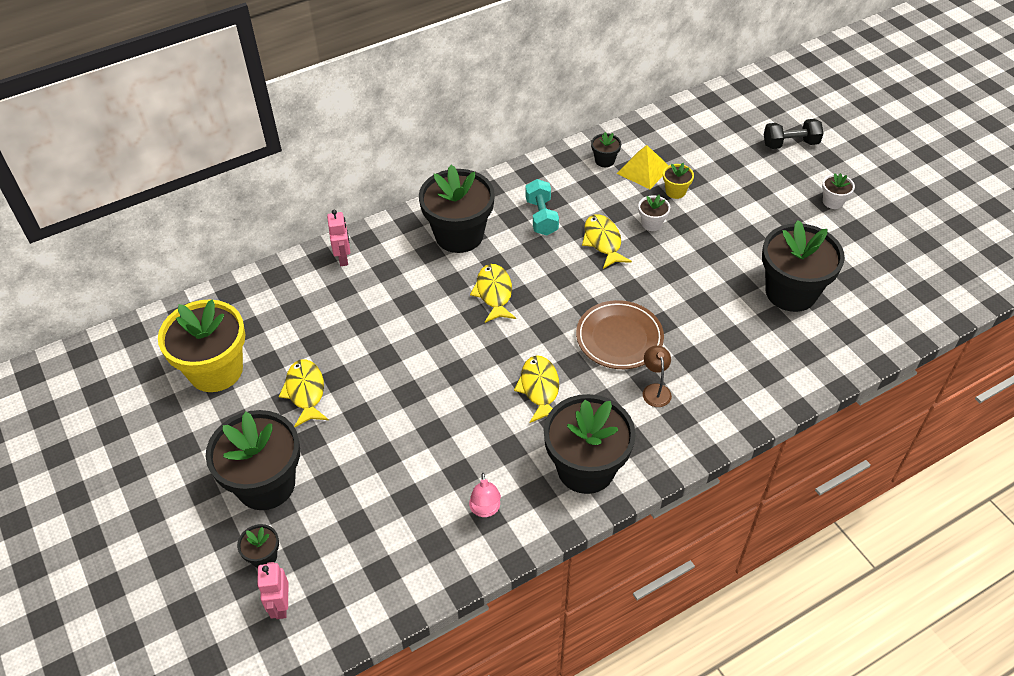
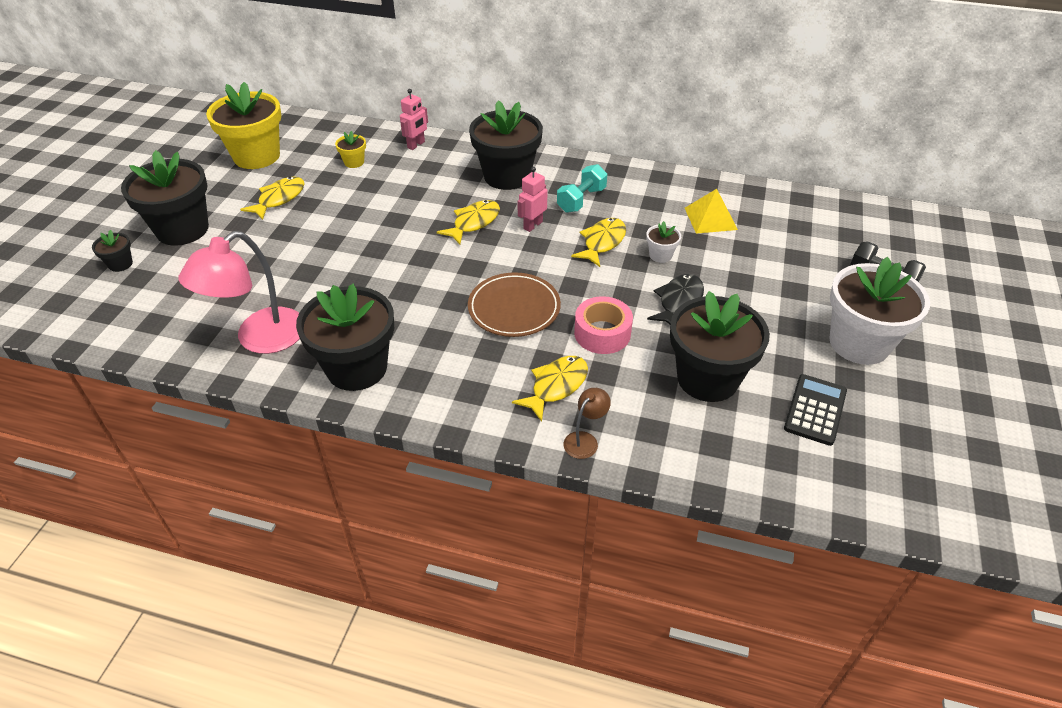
camera: 45 degrees right, 5 degrees down
pink robot [257,562,288,619] -> pink robot moved to [517,167,548,232]
pink lamp [469,473,501,517] -> pink lamp [178,231,300,354], size x2.18
yellow fish [514,355,559,423] -> yellow fish moved to [512,356,588,422]
black flower pot [591,132,621,167] -> none
brown lamp [643,346,672,407] -> brown lamp moved to [563,388,611,459]
yellow flower pot [663,163,694,199] -> yellow flower pot moved to [335,131,366,168]
white flower pot [822,173,855,209] -> white flower pot [829,257,930,365], size x2.31
none -> pink tape [574,296,633,354]
none -> black fish [647,274,704,324]
none -> black calculator [784,374,847,446]

